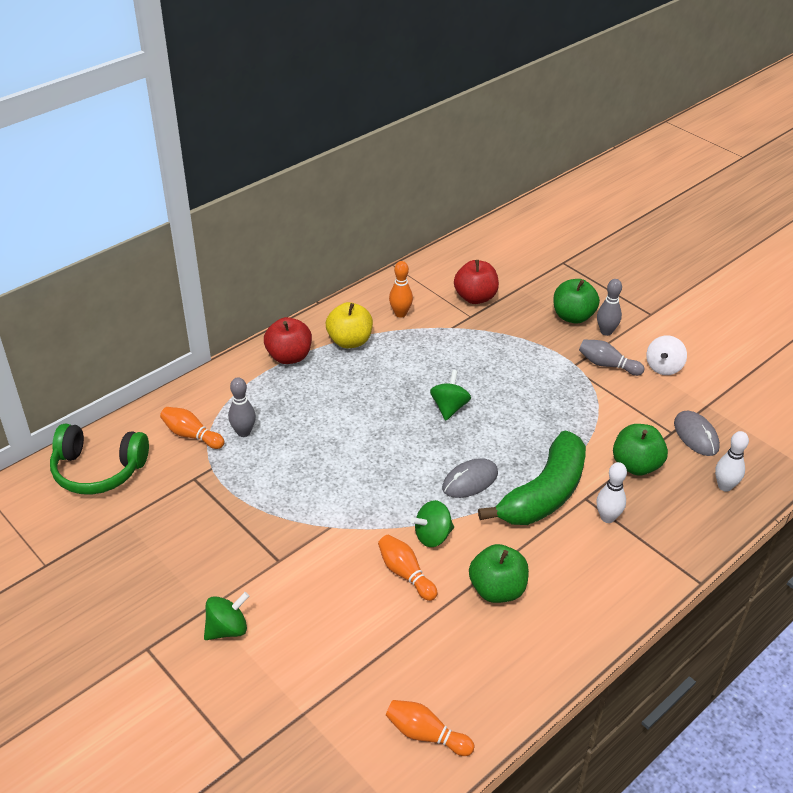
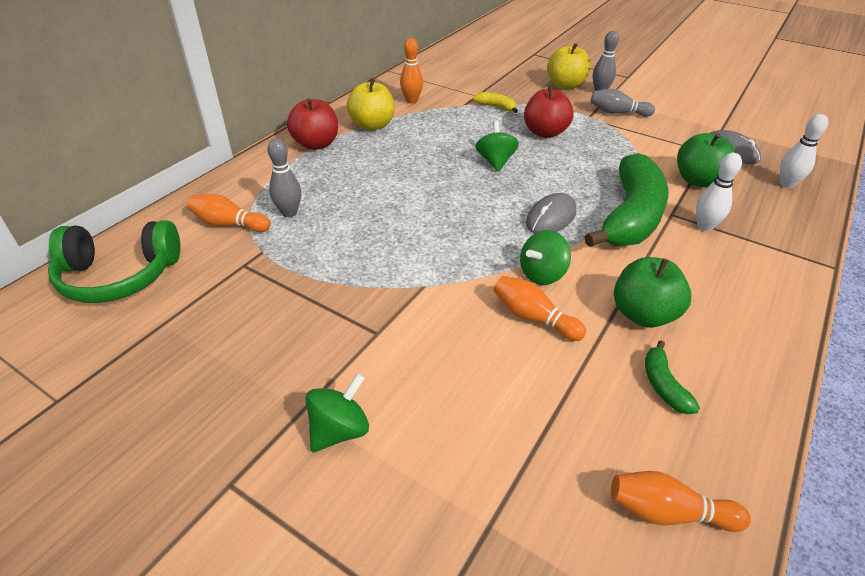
camera: 15 degrees left, 0 degrees up
red apple [454,260,499,304] -> red apple moved to [524,86,573,138]
green apple [553,279,600,324] -> yellow apple [547,43,591,89]
white spinning top [646,335,687,375] -> none
none -> yellow banana [473,92,518,113]
none -> green banana [645,340,700,414]

